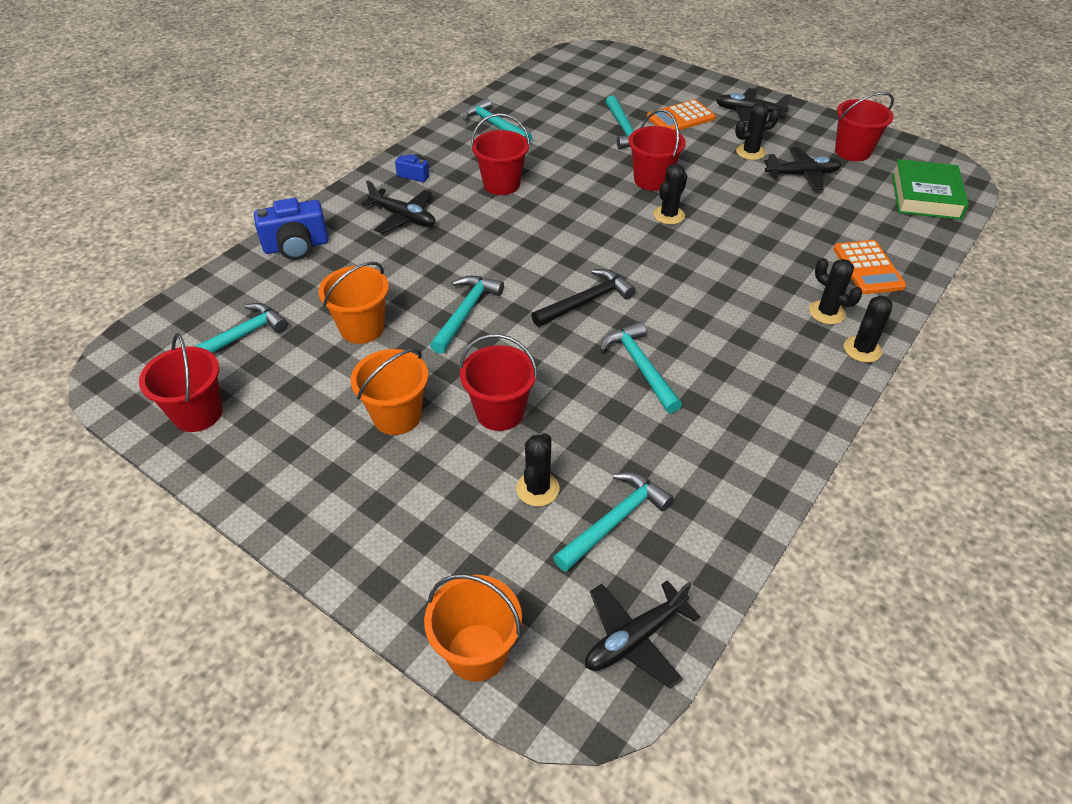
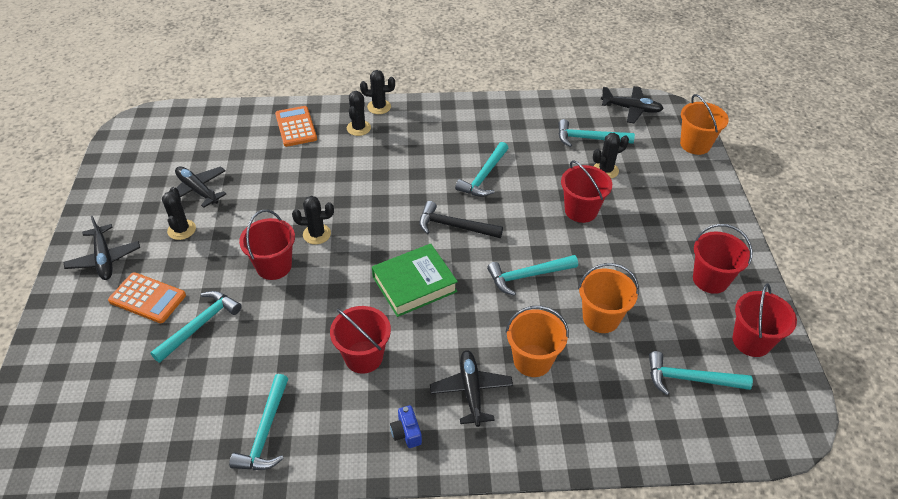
camera: 130 degrees left, 0 degrees up
blue camera [254,198,329,260] -> none
orange bucket [351,348,428,435] -> orange bucket moved to [506,306,569,377]
black cactus [735,102,780,160] -> black cactus turned 45 degrees clockwise [162,187,196,240]
orange calculator [833,240,906,294] -> orange calculator turned 60 degrees counterclockwise [275,106,317,147]
red bucket [835,92,894,161] -> red bucket moved to [693,224,752,294]
green book [892,159,969,220] -> green book moved to [372,244,458,317]

